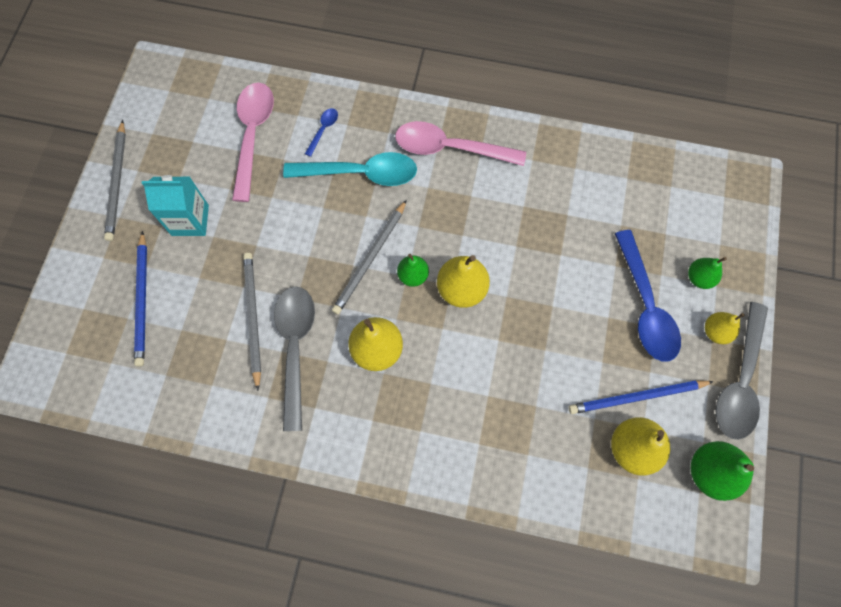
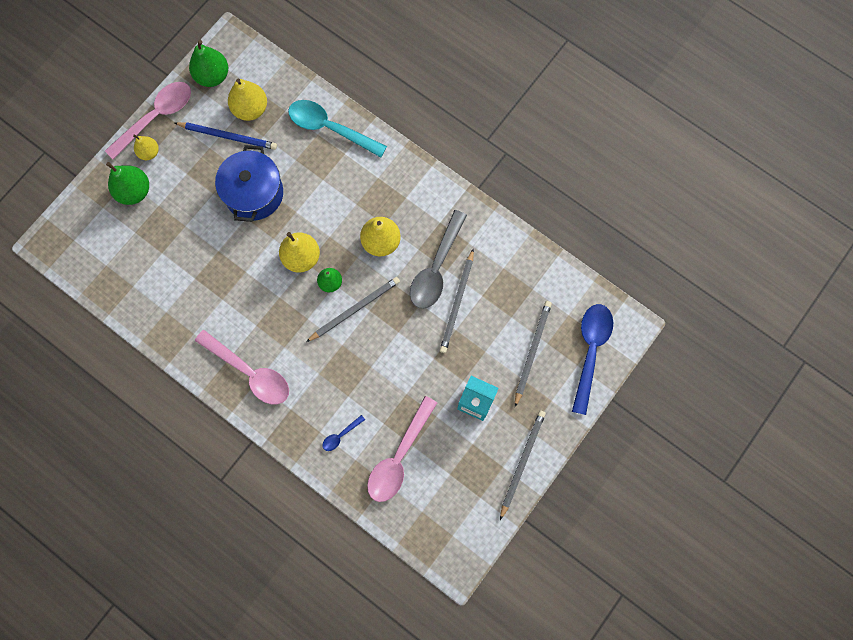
camera: 155 degrees left, 5 degrees up
blue pencil [134,231,147,367] -> grey pencil [515,301,552,407]
turquoise spoon [283,152,417,186] -> turquoise spoon moved to [288,100,387,157]
blue spoon [615,230,681,362] -> blue spoon moved to [572,304,613,415]
green pear [688,257,727,289] -> green pear [106,162,149,205], size x1.62
grey spoon [716,302,768,440] -> pink spoon [105,82,191,160]
none -> blue pot [215,145,283,222]

